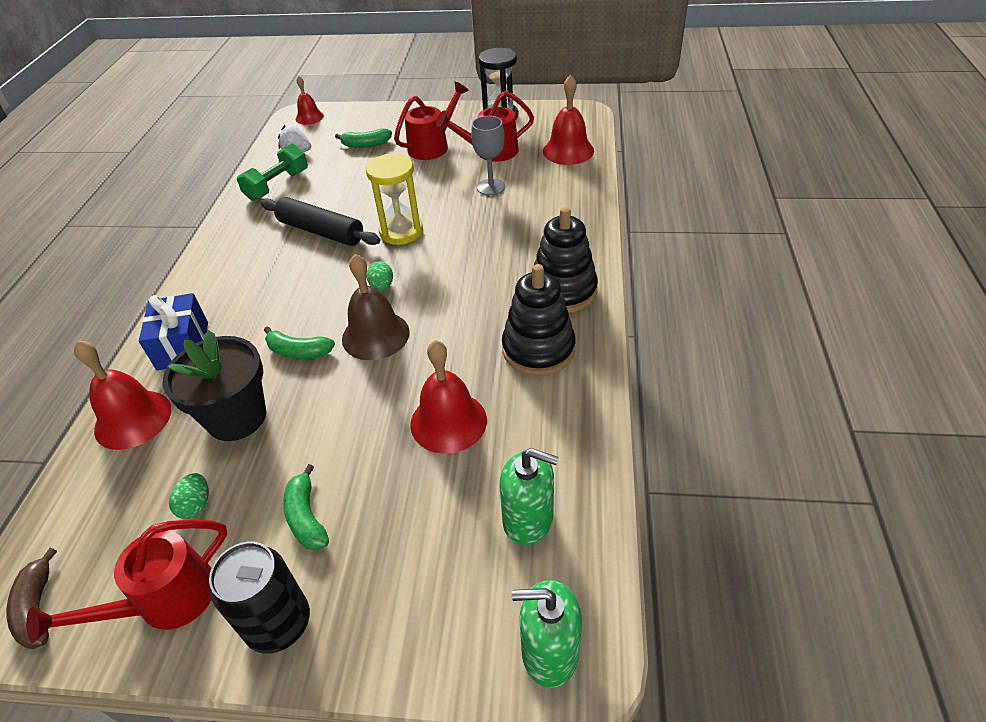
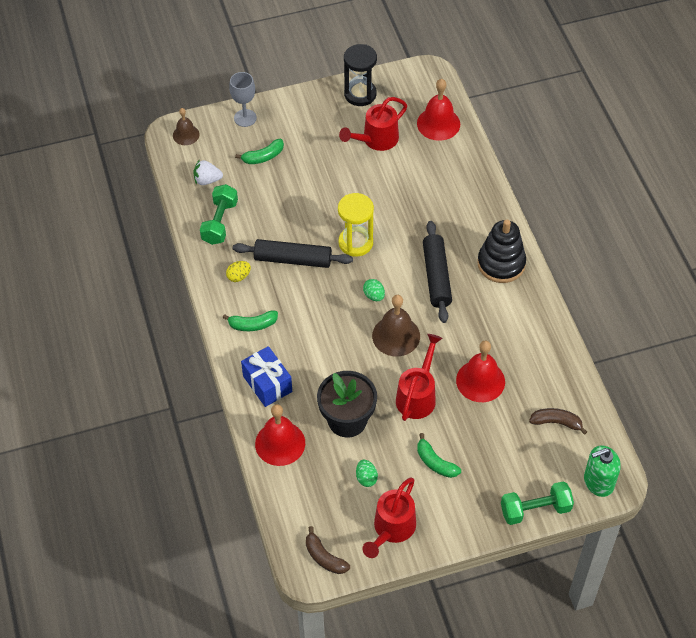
camera: 25 degrees left, 10 degrees up
black can [209,542,310,654] -> none
green banana [264,326,335,359] -> green banana moved to [222,311,278,331]
red bell [296,76,324,125] -> brown bell [173,108,200,145]
red watering can [394,82,469,160] -> red watering can moved to [396,334,443,421]
grey goblet [471,116,505,195] -> grey goblet moved to [229,72,257,127]
green soap dispenser [499,448,559,545] -> brown banana [529,408,587,435]
black stacking toy [502,264,576,376] -> none
none -> yellow egg [226,261,251,282]
none -> black rolling pin [423,221,452,323]
none -> green dumbbell [501,481,574,525]

